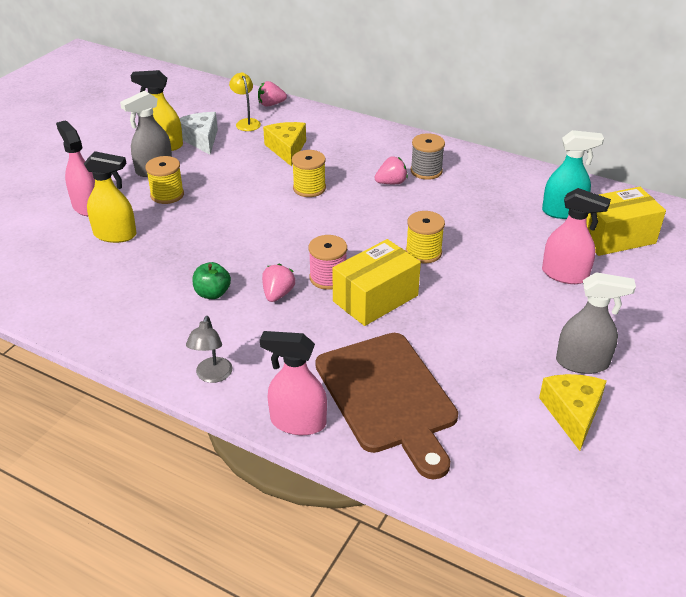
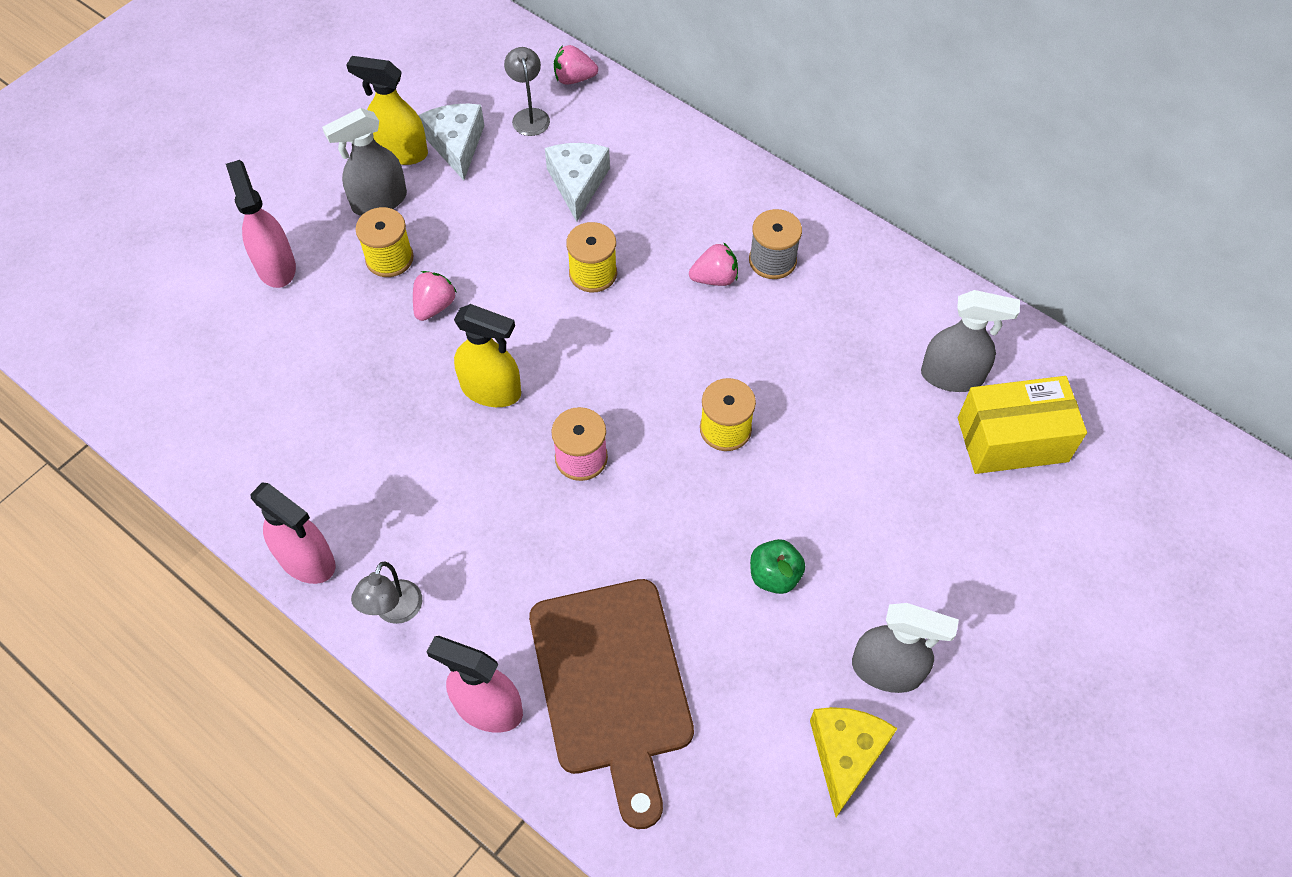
camera: 10 degrees right, 20 degrees up
yellow spray bottle [84,151,137,243] -> yellow spray bottle moved to [454,304,521,407]
green apple [193,262,231,299] -> green apple moved to [750,539,805,594]
yellow lamp [229,72,261,131] -> grey lamp [504,47,550,136]
pink strawberry [262,264,295,302] -> pink strawberry moved to [413,271,456,321]
yellow cheese [263,122,306,166] -> white cheese [545,143,610,222]
yellow box [332,239,421,326] -> none
turquoise spray bottle [542,130,604,219] -> grey spray bottle [921,290,1020,392]
pink spray bottle [542,188,611,284] -> pink spray bottle moved to [250,482,335,584]

